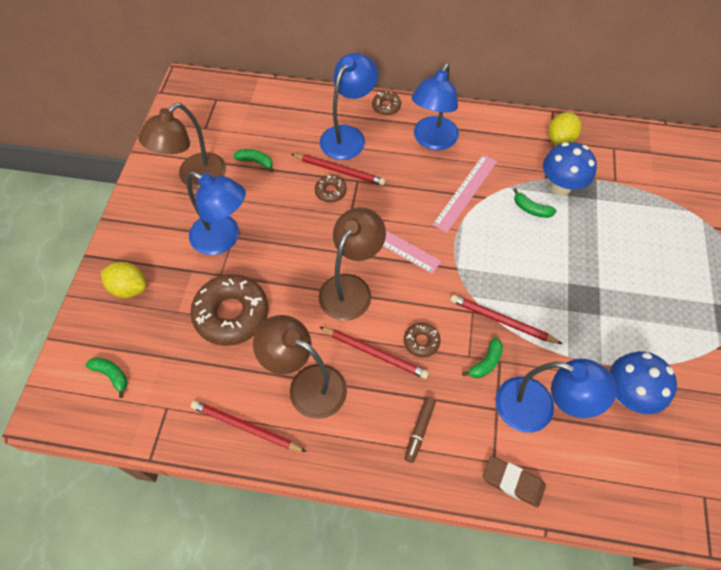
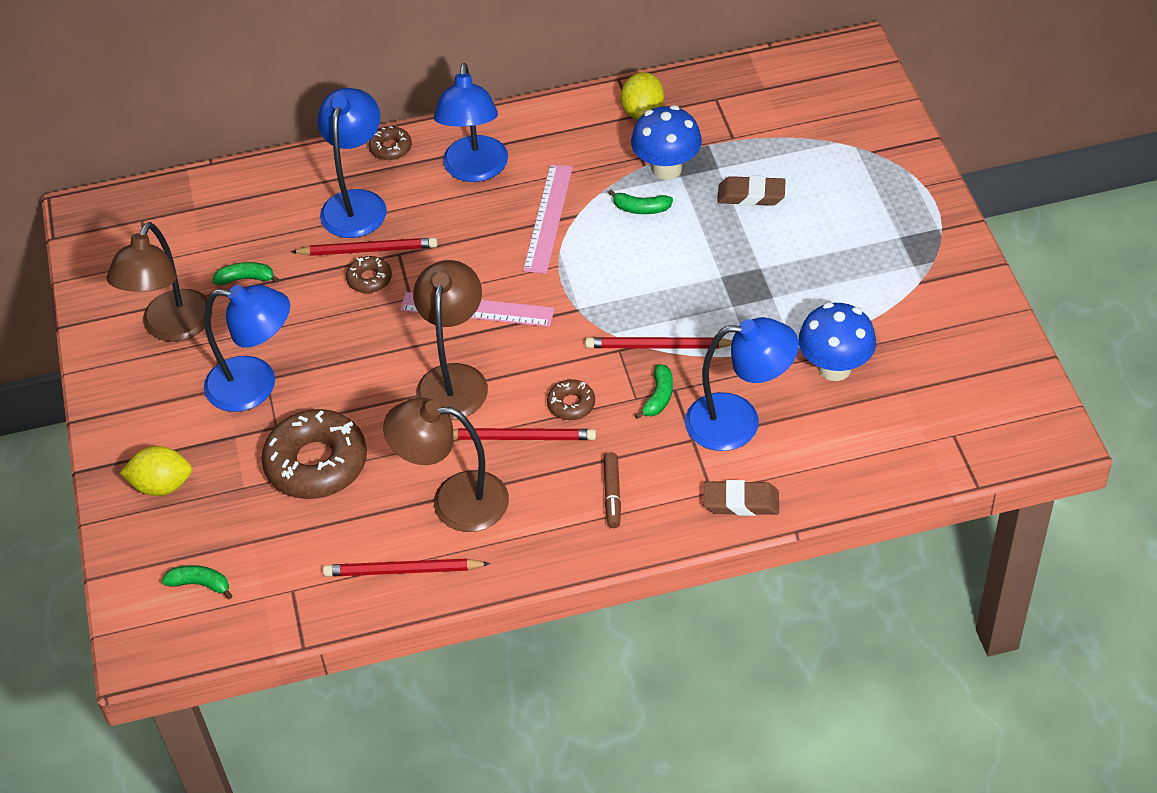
camera: 20 degrees left, 10 degrees down
none -> brown eraser [717,175,786,206]

